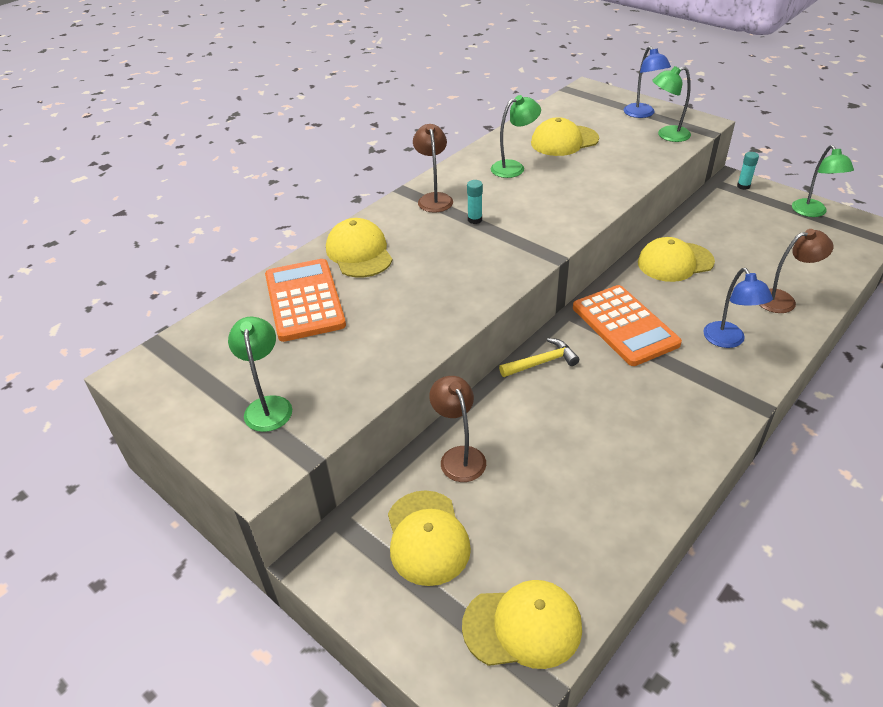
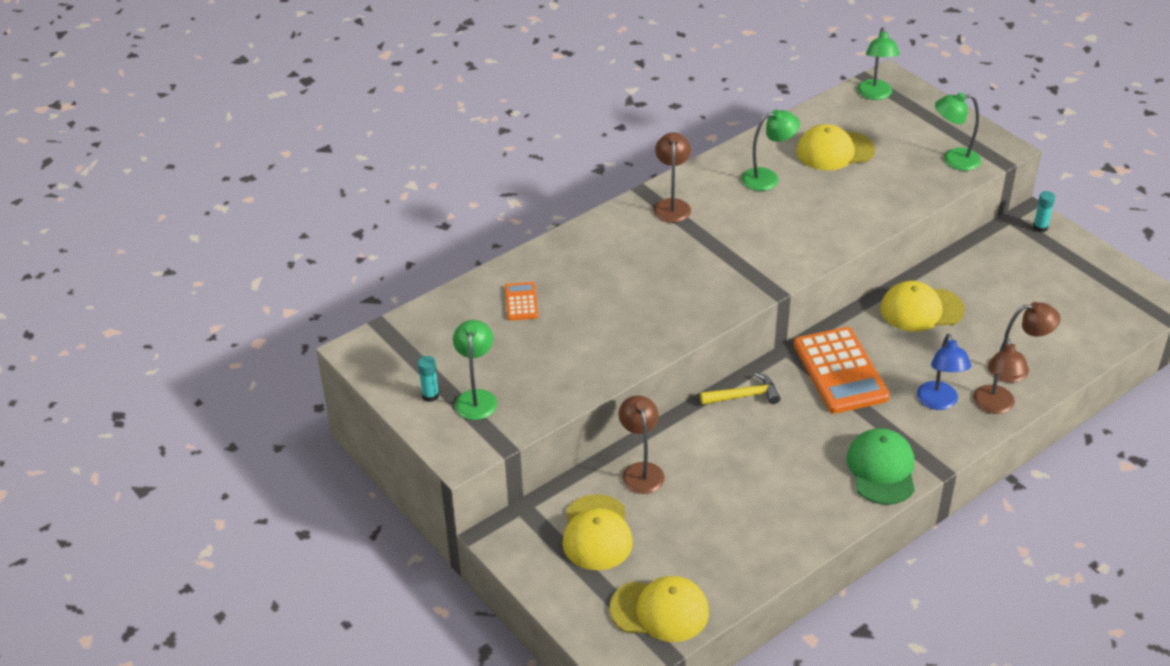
camera: 10 degrees right, 0 degrees up
orange calculator [265,259,346,342] -> orange calculator [505,282,539,321], size x0.48
yellow cap [326,218,393,278] -> none
turquoise glue stick [467,180,483,224] -> turquoise glue stick moved to [418,356,439,402]
blue lamp [624,46,671,118] -> none
green lamp [792,145,854,217] -> green lamp moved to [857,27,900,100]
none -> green cap [847,428,915,505]
none -> brown lamp [973,337,1029,414]

